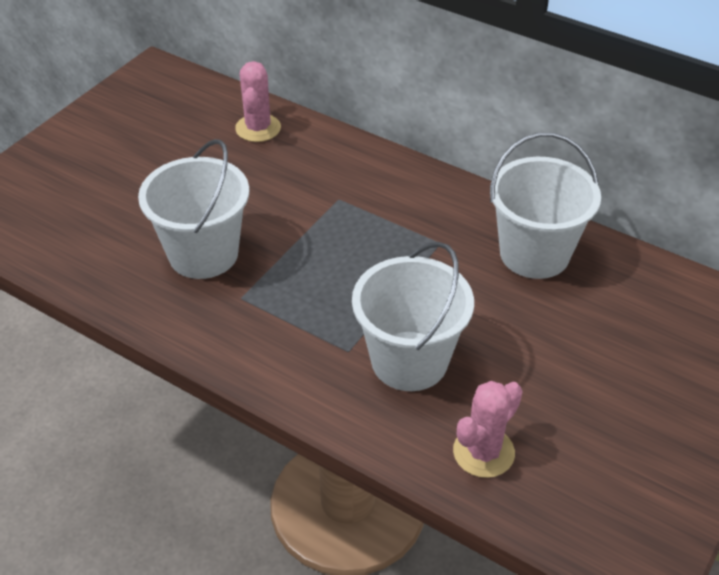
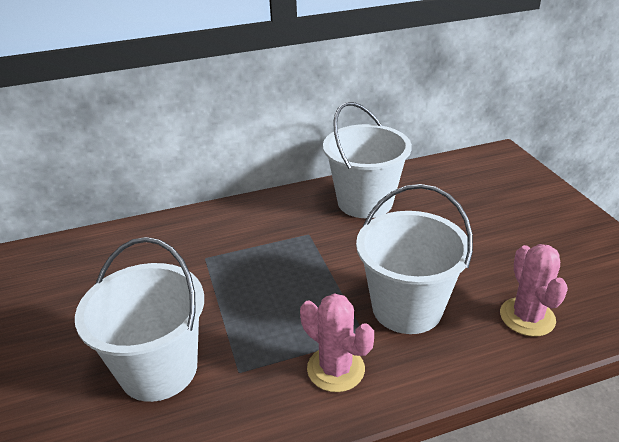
camera: 50 degrees left, 10 degrees down
pink cactus [235,61,281,142] -> pink cactus moved to [300,293,374,392]

